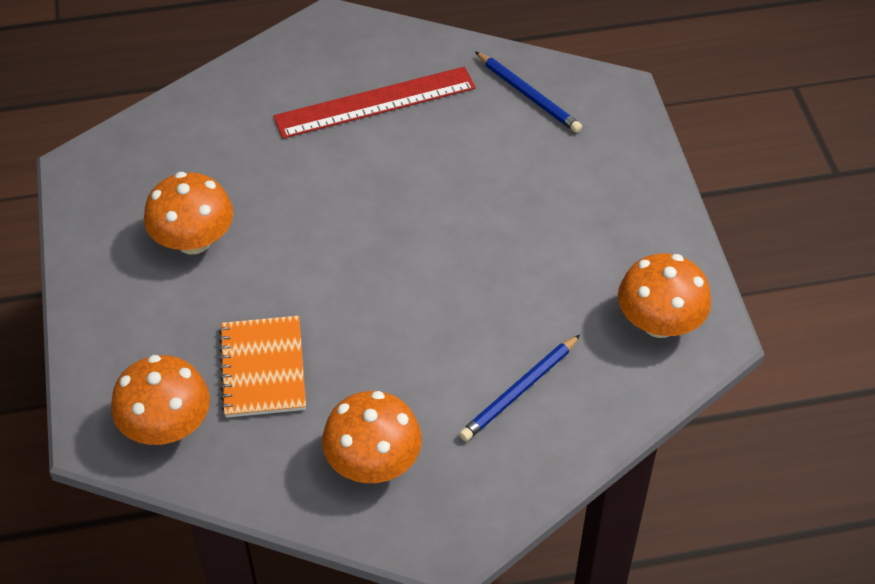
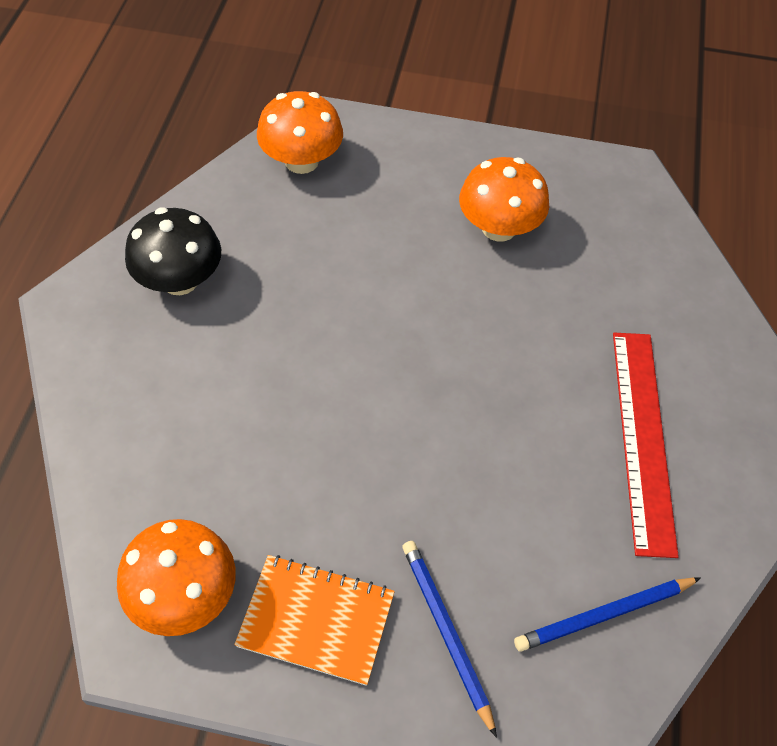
camera: 110 degrees right, 5 degrees up
orange notebook [219,316,306,418] -> orange notebook moved to [234,555,395,686]
orange mushroom [322,391,422,483] -> black mushroom [125,207,221,295]
blue pencil [459,335,580,441] -> blue pencil moved to [402,541,497,738]

